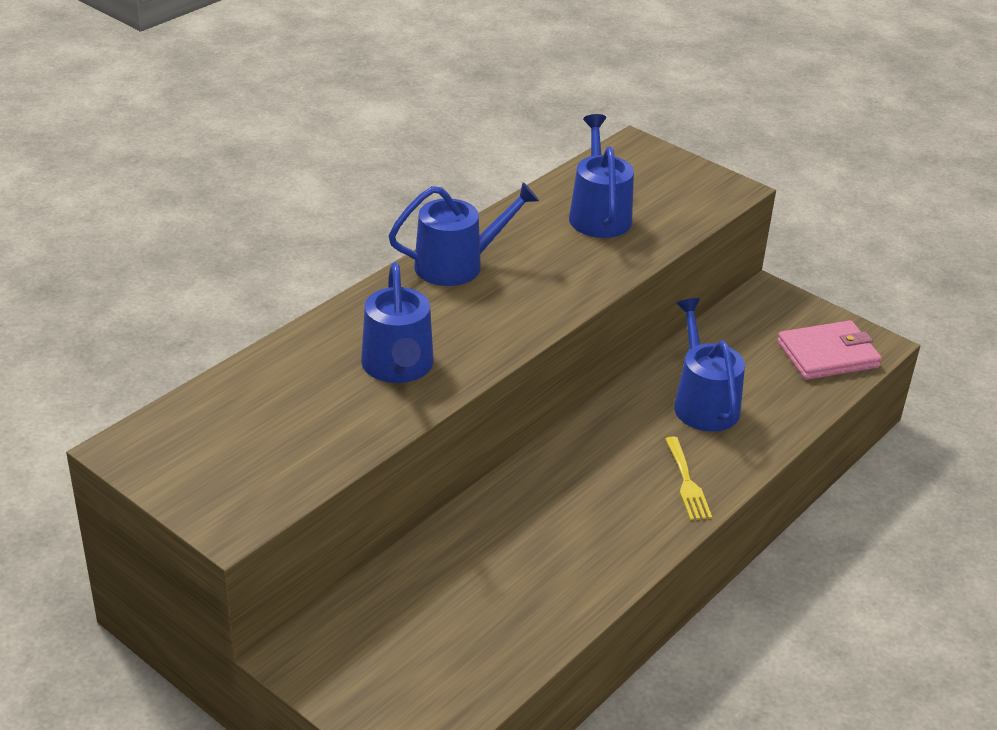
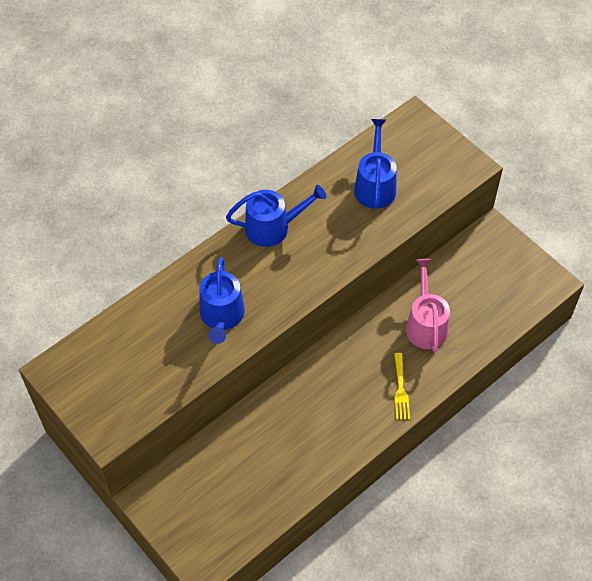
camera: 10 degrees right, 20 degrees up
blue watering can [674,298,745,432] -> pink watering can [406,259,450,352]
pink wallet [777,320,882,380] -> none

